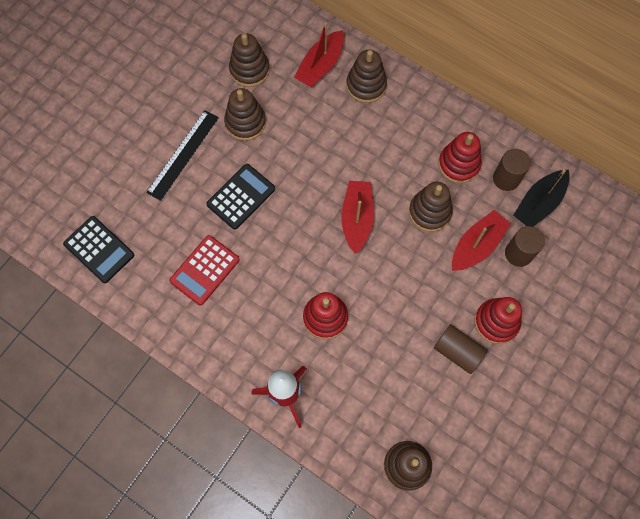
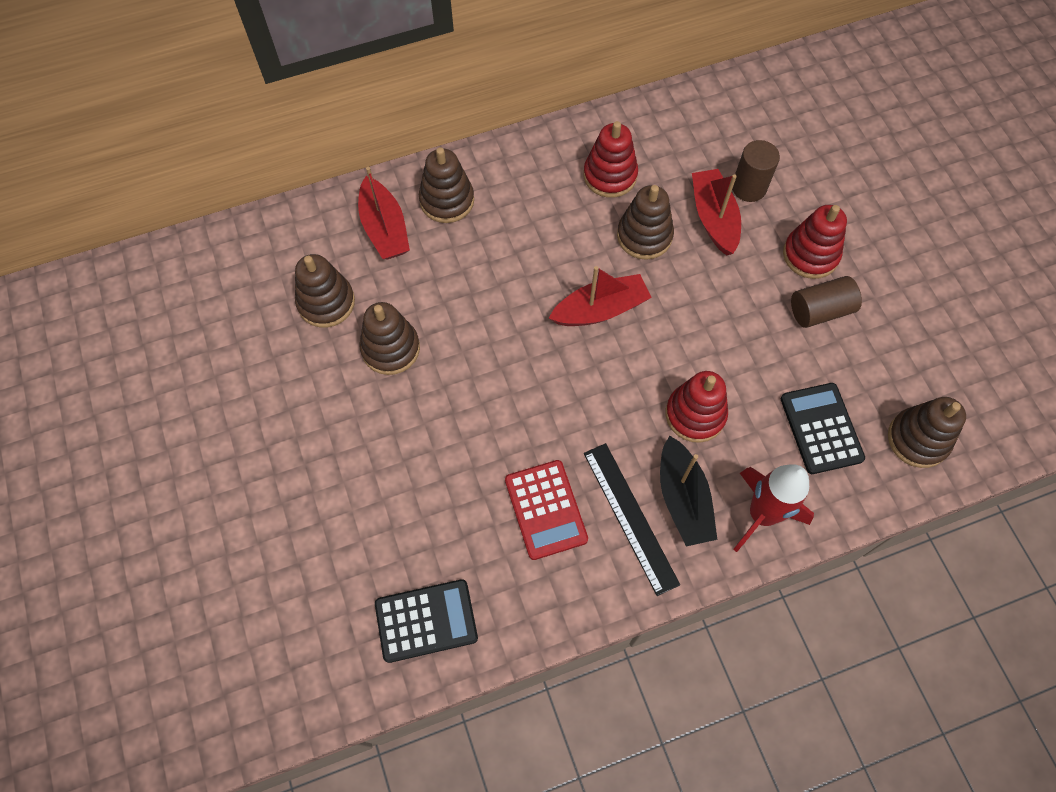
camera: 55 degrees left, 5 degrees down
black ruler [146,110,219,201] -> black ruler moved to [584,443,680,596]
black calculator [206,164,275,229] -> black calculator moved to [781,383,865,474]
red boat [341,181,374,254] -> red boat turned 120 degrees clockwise [549,266,652,326]
brown cylinder [493,149,531,191] -> none
black boat [513,170,570,227] -> black boat moved to [660,435,717,546]

